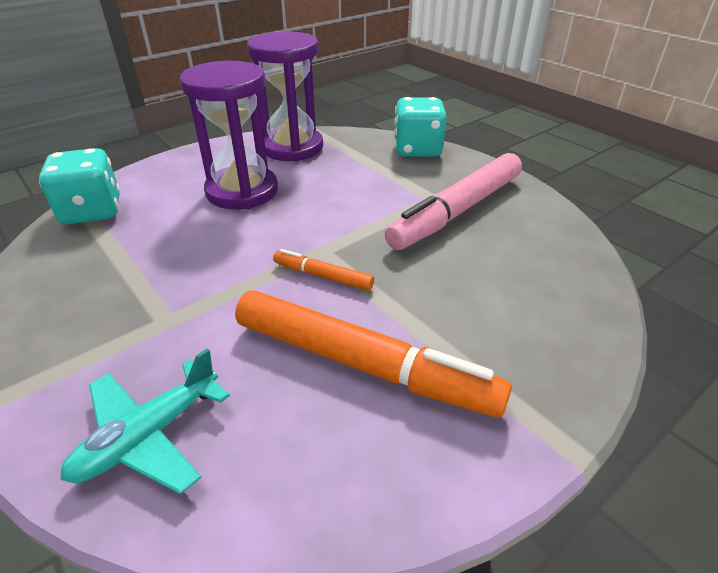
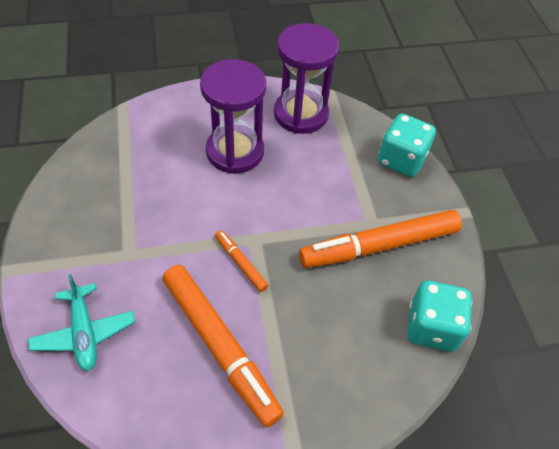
camera: 25 degrees right, 15 degrees up
turquoise dice [39,148,120,224] -> turquoise dice moved to [407,280,472,352]
turquoise plane [60,348,230,494] -> turquoise plane turned 90 degrees counterclockwise [28,274,135,371]
pink marker [385,153,522,250] -> orange marker [299,210,462,268]

